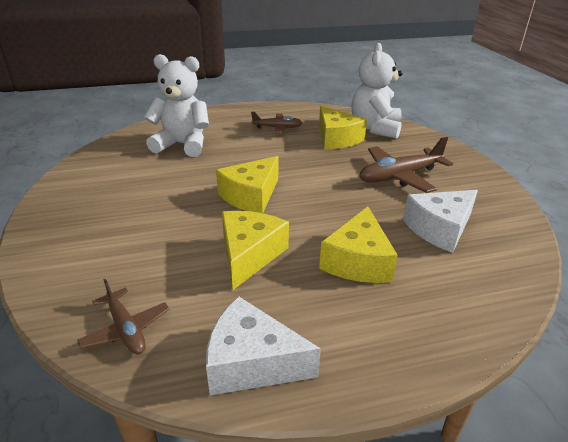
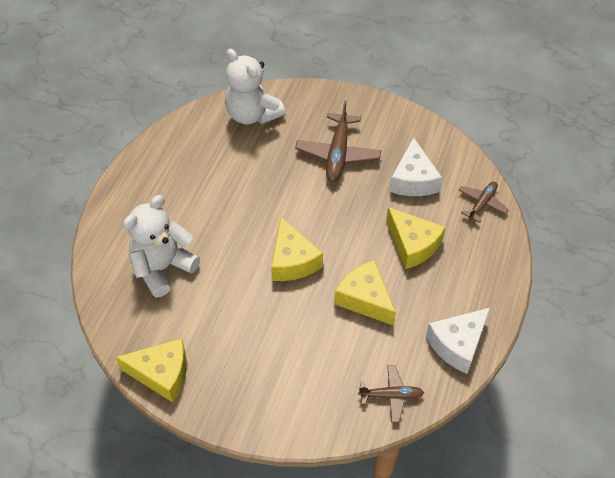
camera: 55 degrees left, 20 degrees up
brown plane [251,112,302,134] -> brown plane moved to [458,182,509,223]
yellow cheese [319,106,367,149] -> yellow cheese moved to [116,338,187,403]

